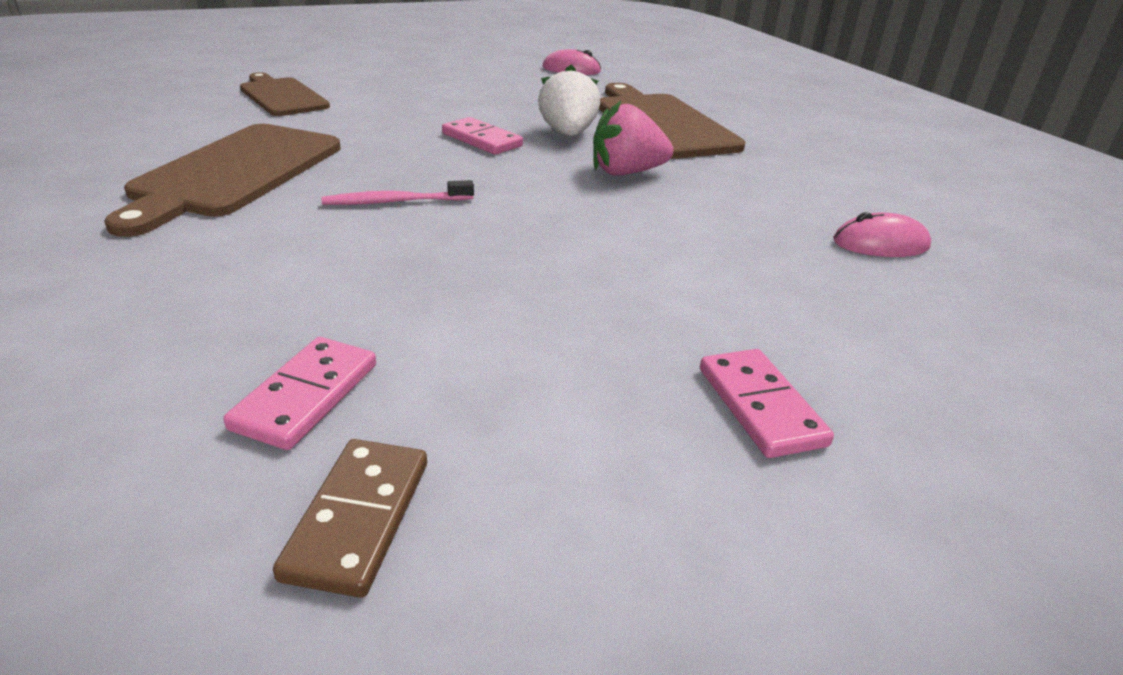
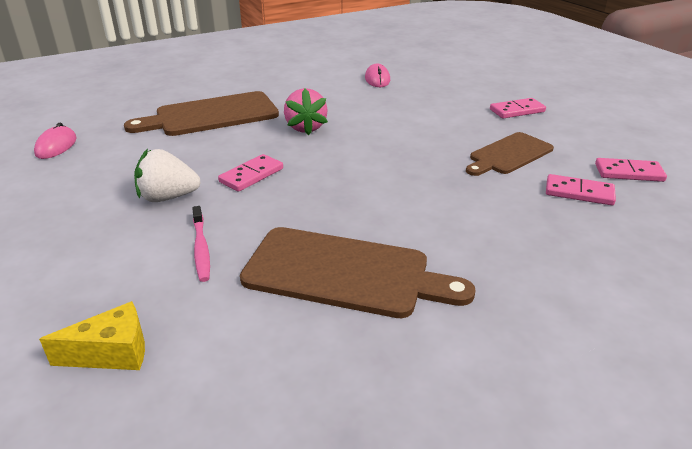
camera: 90 degrees left, 0 degrees up
brown cutting board [240,72,330,116] -> brown cutting board moved to [466,132,554,176]
brown domino [273,439,427,598] -> pink domino [595,158,667,182]
pink toothbrush [321,180,474,205] -> pink toothbrush moved to [192,206,210,282]
white strawberry [538,64,600,136] -> white strawberry moved to [134,149,201,202]
none -> yellow cheese [39,301,145,370]

